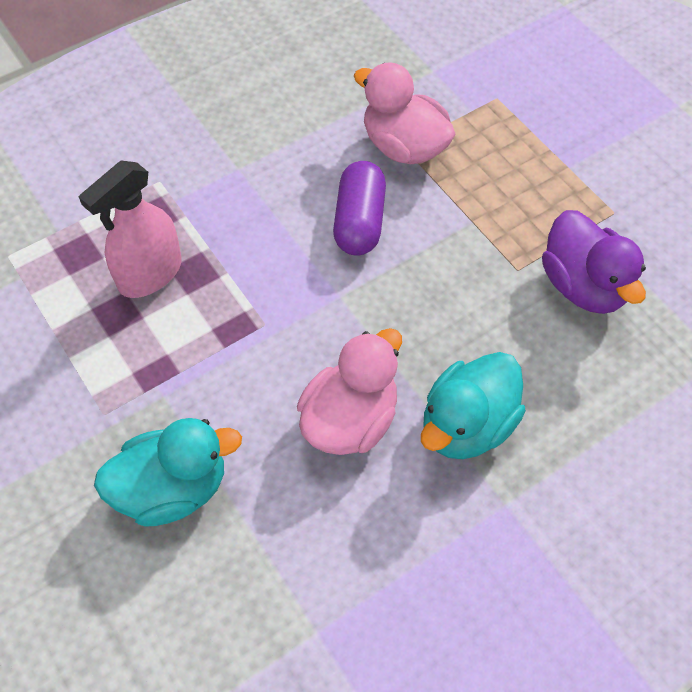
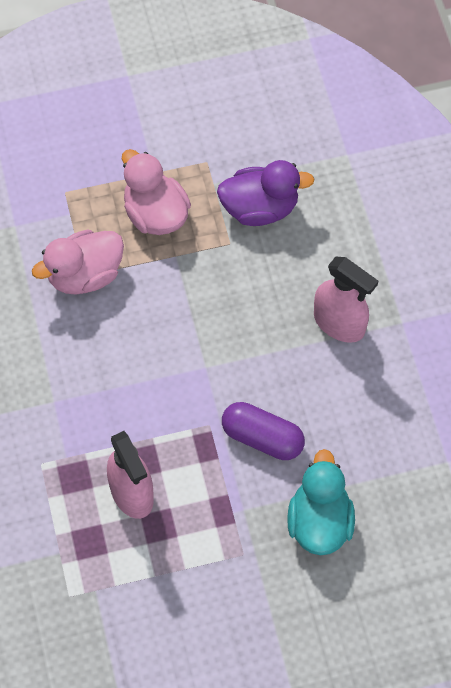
camera: 70 degrees left, 5 degrees up
pink duck [297,328,402,455] -> pink duck moved to [122,149,191,235]
purple capsule [333,161,386,256] -> purple capsule moved to [222,402,305,460]
turquoise duck [421,352,526,459] -> pink spray bottle [314,257,378,343]

